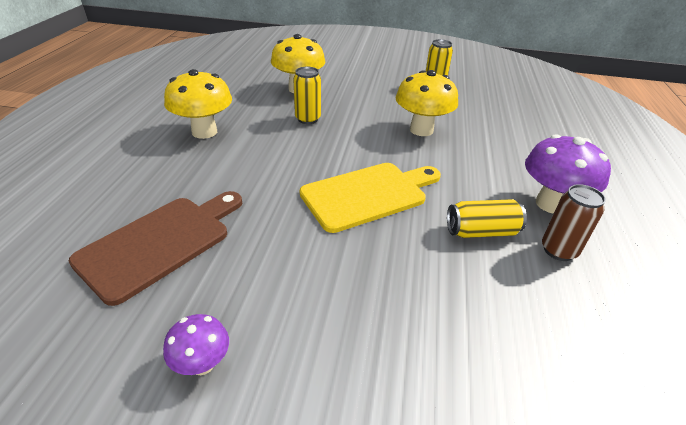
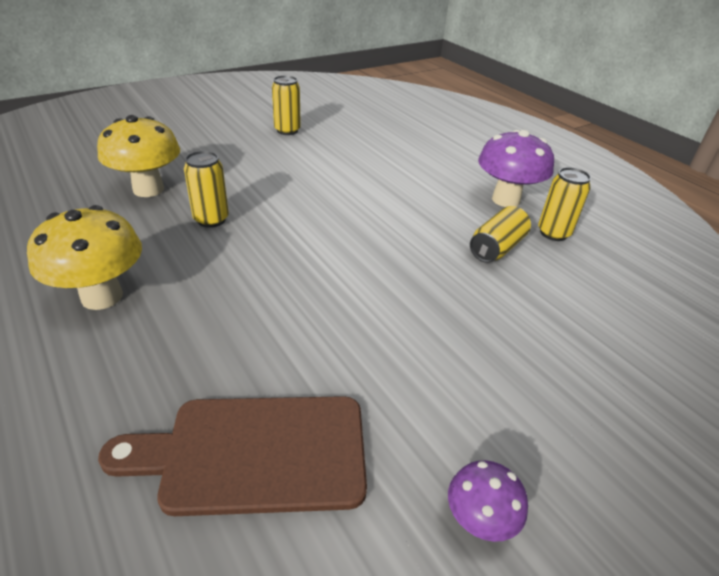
camera: 45 degrees left, 0 degrees up
brown cutting board [69,191,242,306] -> brown cutting board turned 90 degrees counterclockwise [98,396,367,516]
yellow cutting board [300,163,441,233] -> none
yellow mushroom [395,70,458,136] -> none
brown can [542,184,606,261] -> yellow can [538,167,591,241]

